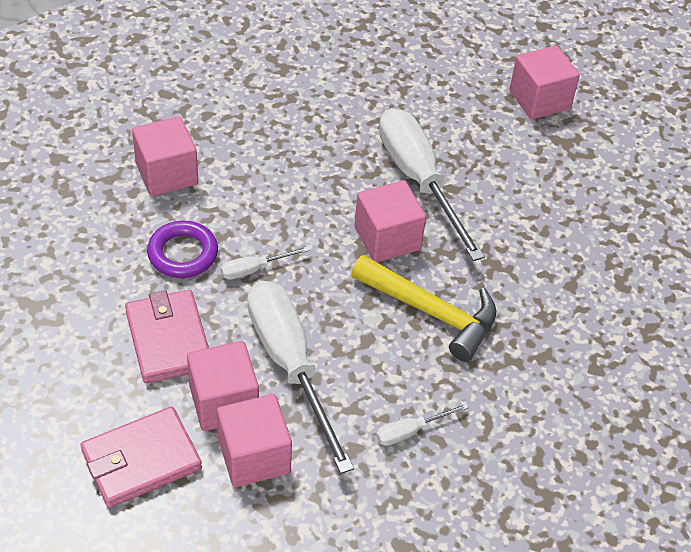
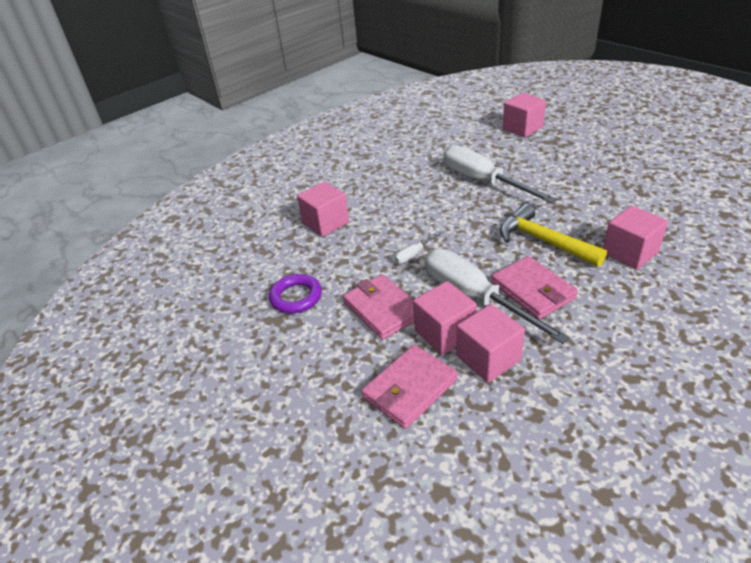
camera: 10 degrees left, 10 degrees down
purple ring [147,221,218,278] -> purple ring moved to [269,274,322,313]
yellow hammer [351,255,496,362] -> yellow hammer turned 150 degrees counterclockwise [500,203,607,267]
pink cube [354,180,426,262] -> pink cube moved to [603,206,668,270]
white screwdriver [376,403,469,446] -> none
none -> pink wallet [491,256,578,320]

